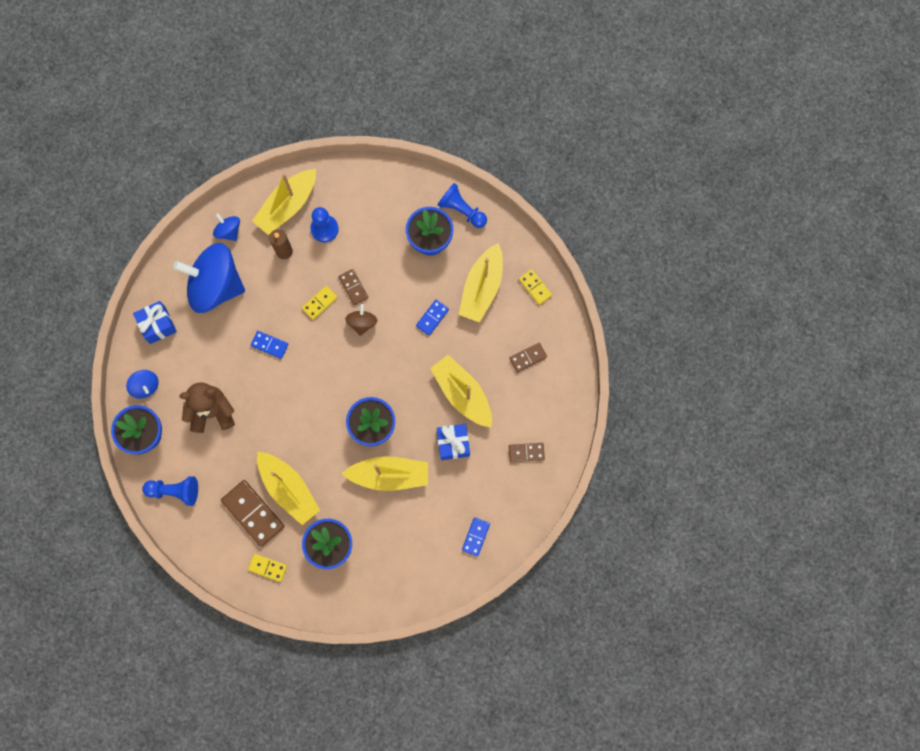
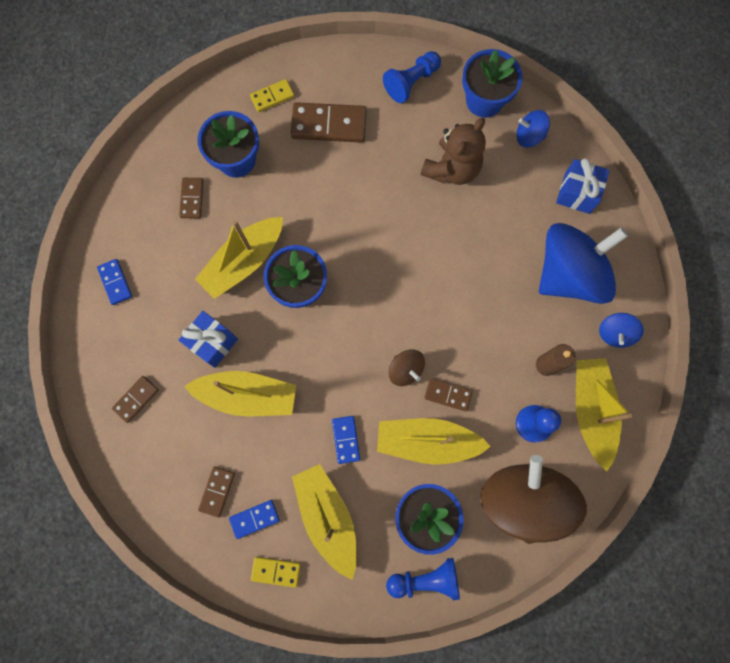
camera: 135 degrees right, 0 degrees up
blue spinning top [213,213,240,241] -> blue spinning top turned 105 degrees clockwise [599,313,644,348]
blue domino [251,331,288,359] -> blue domino moved to [229,500,280,539]
yellow boat [257,452,320,525] -> yellow boat moved to [377,418,491,465]
yellow domino [302,286,338,320] -> none
none -> brown domino [179,178,204,219]
none -> brown spinning top [480,455,587,544]

